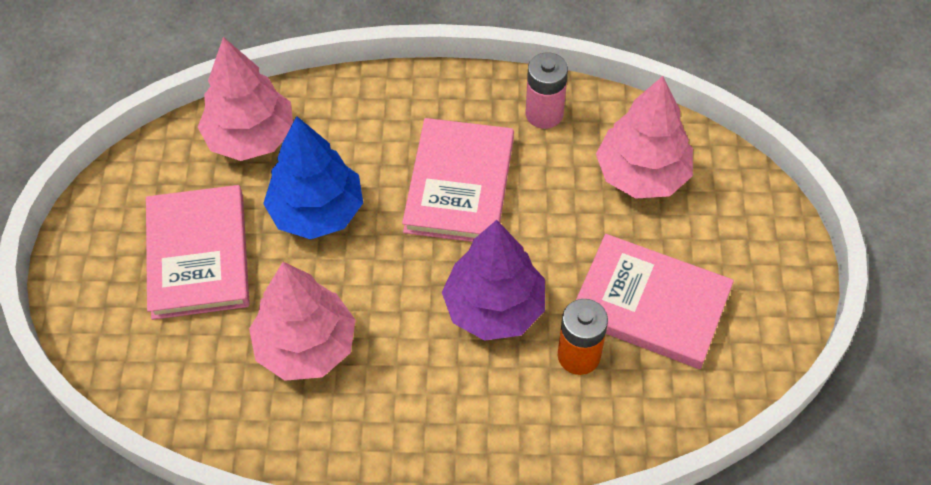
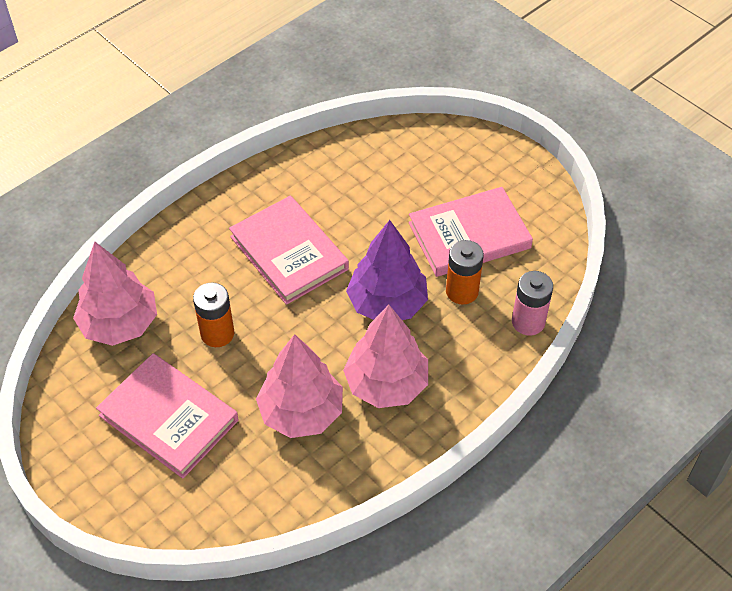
camera: 45 degrees left, 5 degrees down
blue tree [263,116,363,239] -> orange battery [193,282,234,347]
pink battery [525,52,568,129] -> pink battery moved to [512,271,553,336]
pink tree [596,76,693,199] -> pink tree moved to [343,305,428,408]

